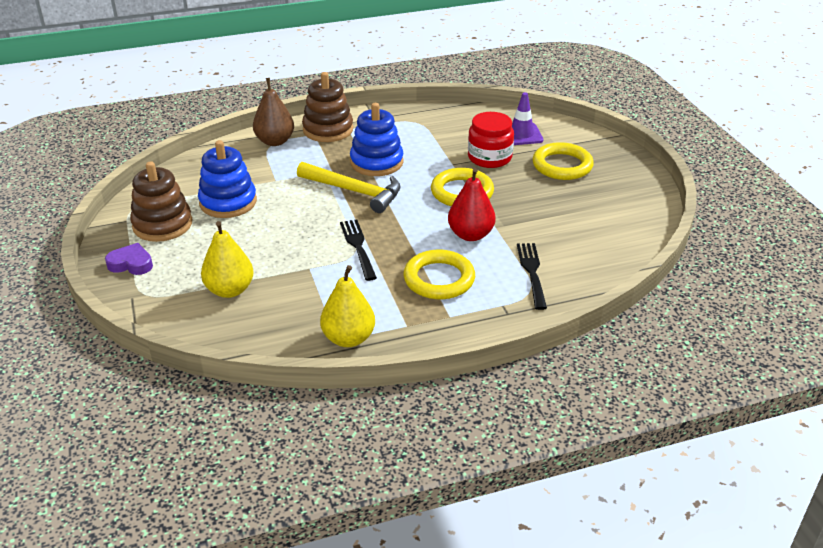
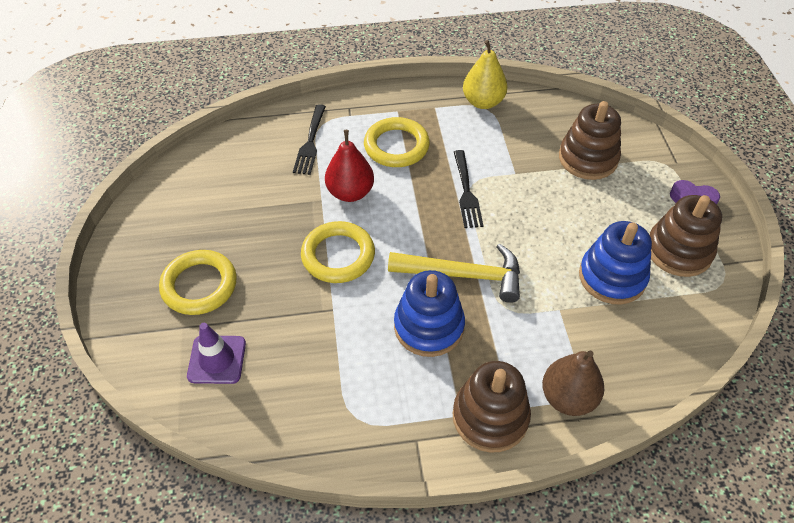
camera: 170 degrees left, 15 degrees up
yellow pear [201,221,254,298] -> brown stacking toy [559,101,621,180]
yellow hammer [297,162,401,213] -> yellow hammer turned 150 degrees clockwise [388,243,520,303]
red jar [468,112,514,168] -> none

